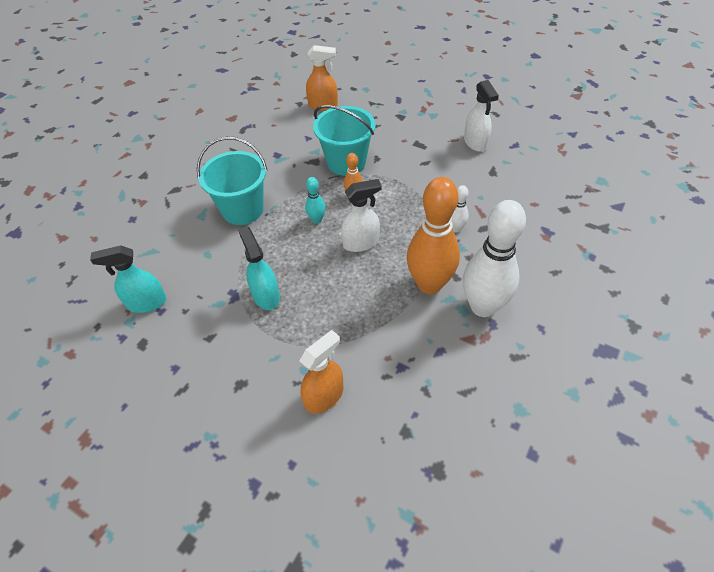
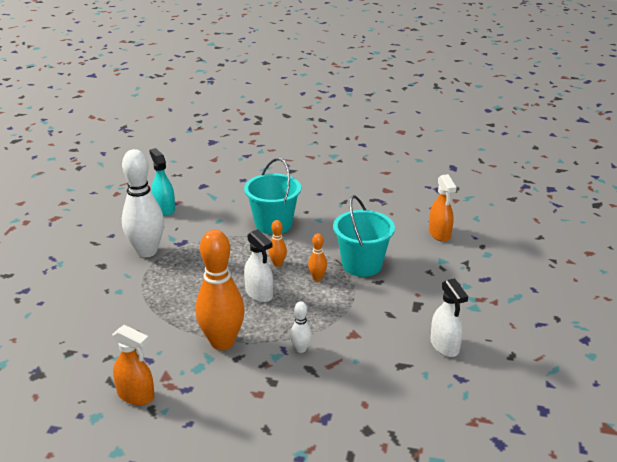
camera: 70 degrees right, 20 degrees down
turquoise spray bottle [238,226,280,310] -> none
orange spray bottle [300,330,343,414] -> orange spray bottle moved to [112,325,155,405]
turquoise bowling pin [305,177,326,223] -> orange bowling pin [268,220,287,267]
white bowling pin [463,200,526,317] -> white bowling pin moved to [122,149,164,257]
white spray bottle [464,80,499,152] -> white spray bottle turned 75 degrees counterclockwise [431,278,468,357]

